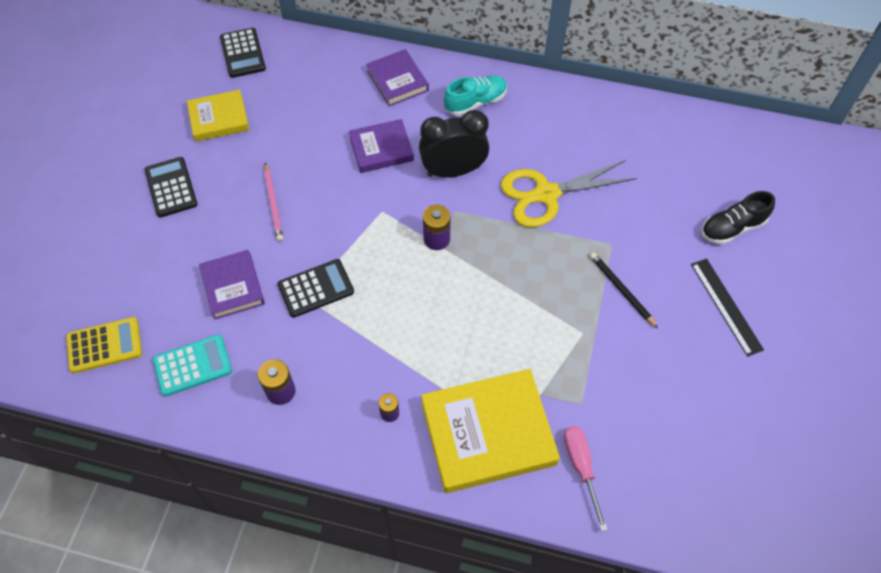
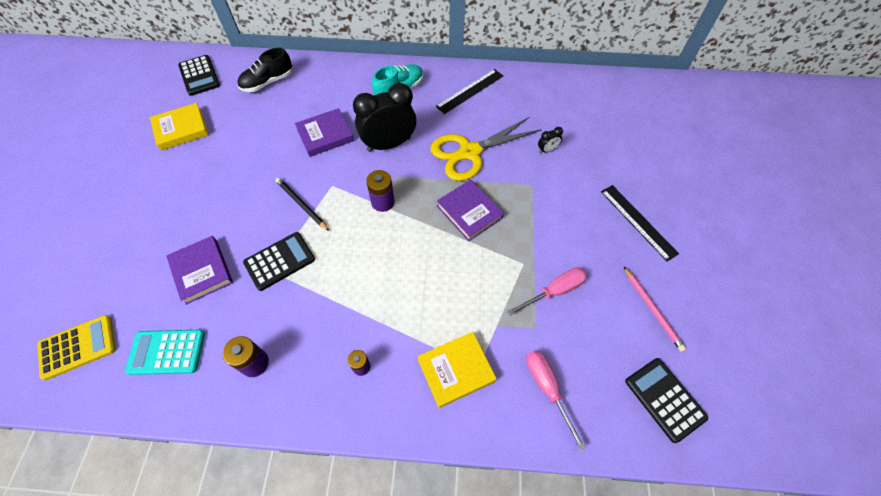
camera: 10 degrees left, 0 degrees up
black calculator [145,157,198,218] -> black calculator moved to [625,358,708,443]
turquoise calculator [153,334,232,396] -> turquoise calculator turned 150 degrees counterclockwise [125,330,205,375]
pink pencil [264,163,283,241] -> pink pencil moved to [624,267,686,352]
purple book [366,49,429,106] -> purple book moved to [437,179,504,241]
yellow book [421,369,560,493] -> yellow book [417,332,497,408], size x0.58
black pencil [590,252,658,328] -> black pencil moved to [276,177,329,231]
black shoe [701,191,775,244] -> black shoe moved to [237,48,292,92]
none -> black ruler [436,69,503,114]
none -> pink screwdriver [507,267,587,316]
none -> black clock [538,127,563,153]

